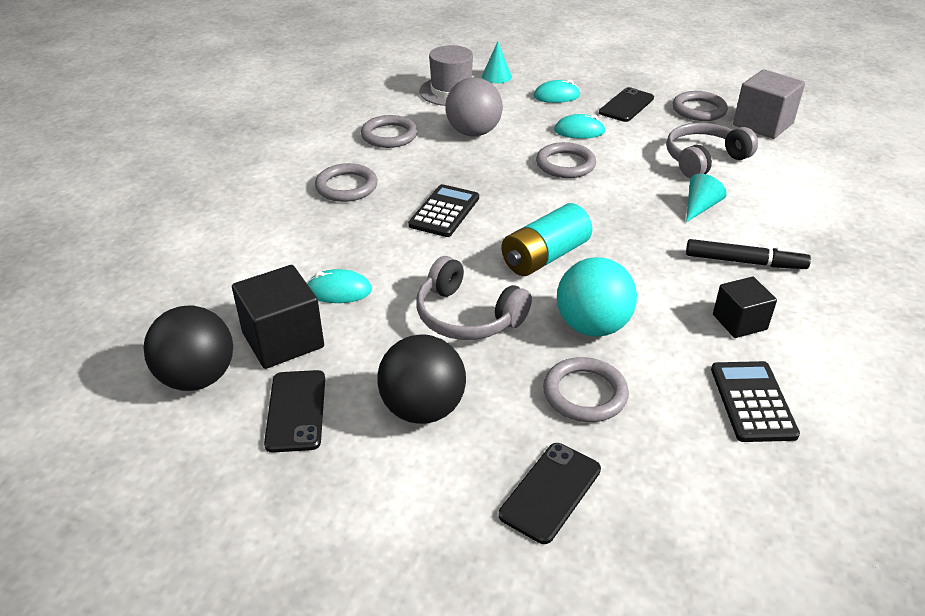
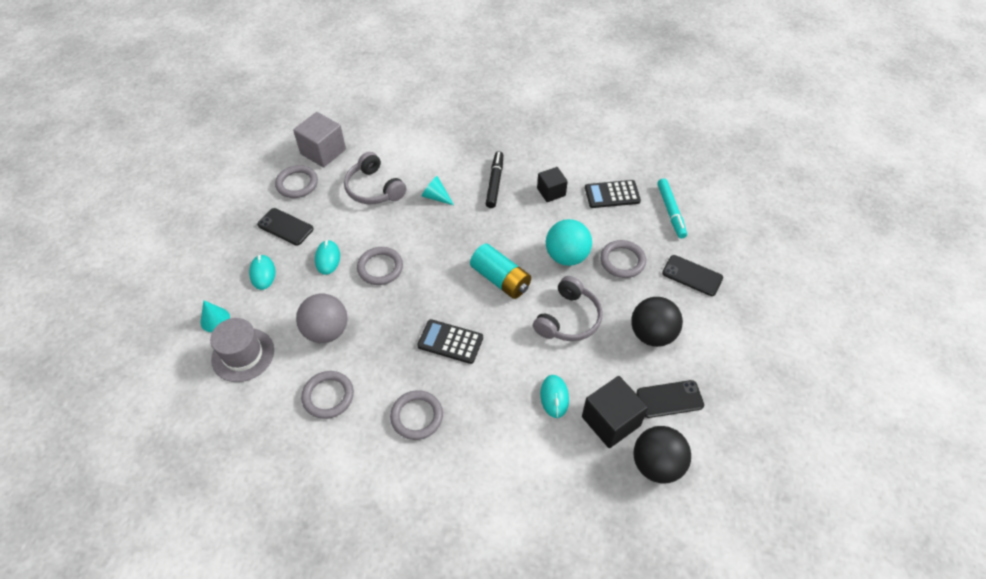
camera: 95 degrees left, 15 degrees up
none -> turquoise marker [657,178,687,239]

